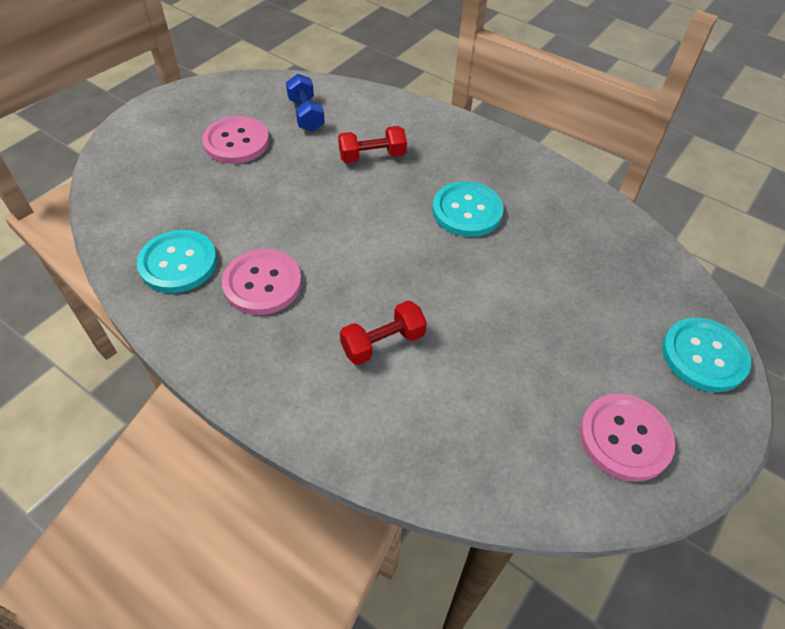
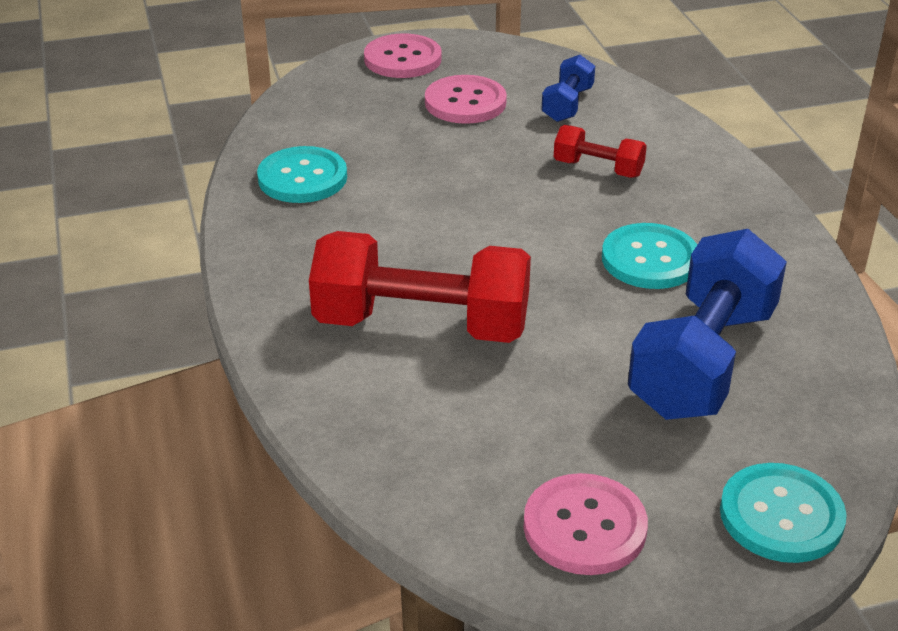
camera: 40 degrees right, 15 degrees down
pink button [222,249,302,315] -> pink button moved to [364,34,441,78]
red dumbbell [340,301,427,365] -> red dumbbell [309,231,531,343], size x2.05
none -> blue dumbbell [628,229,787,420]

